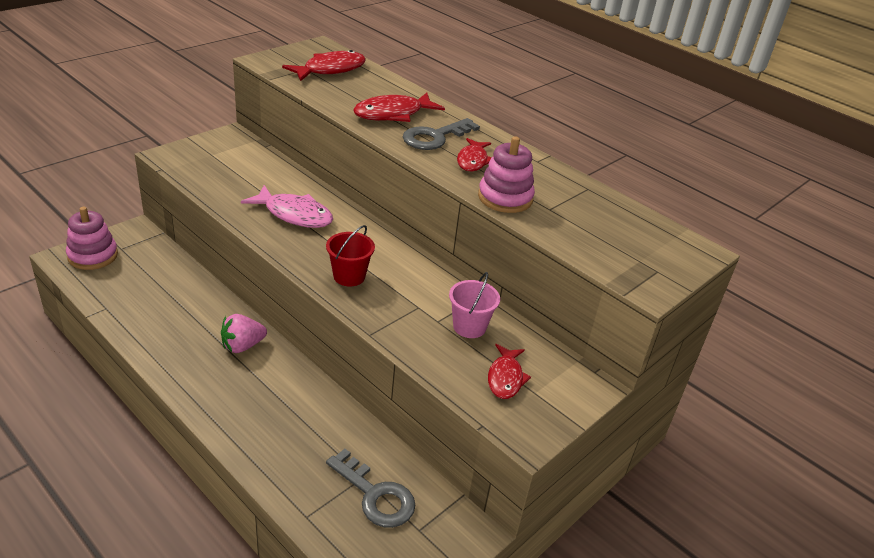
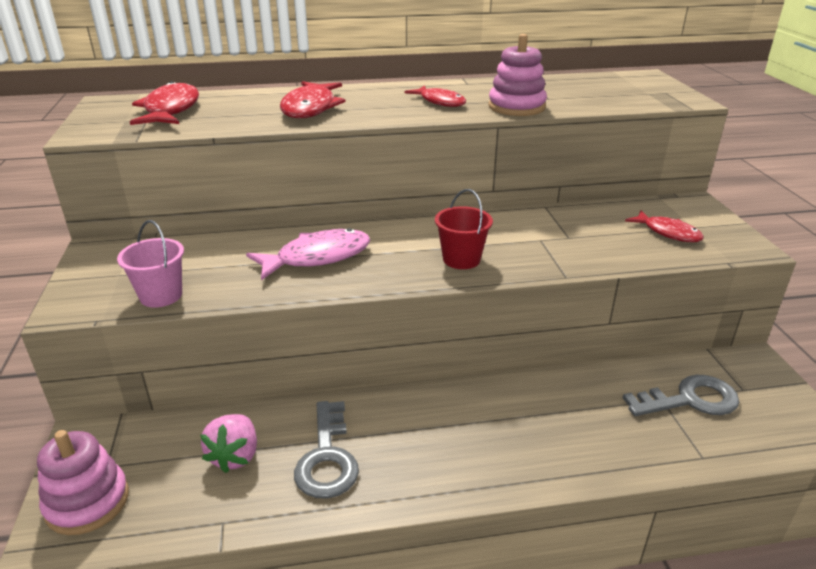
camera: 50 degrees left, 5 degrees down
pink strawberry [221,314,267,353] -> pink strawberry moved to [200,414,257,473]
grey key [403,118,480,150] -> grey key moved to [294,401,359,498]
pink bucket [449,272,500,338] -> pink bucket moved to [117,220,184,308]

